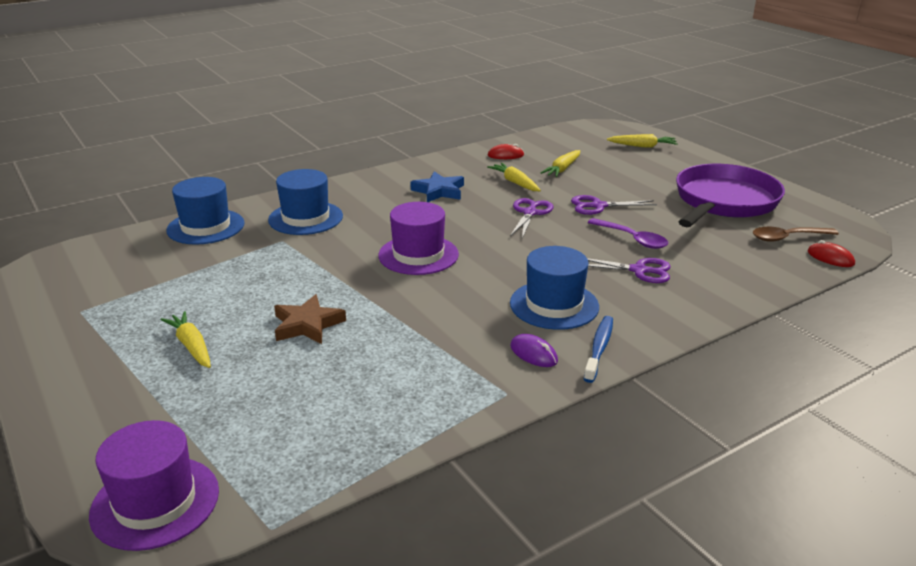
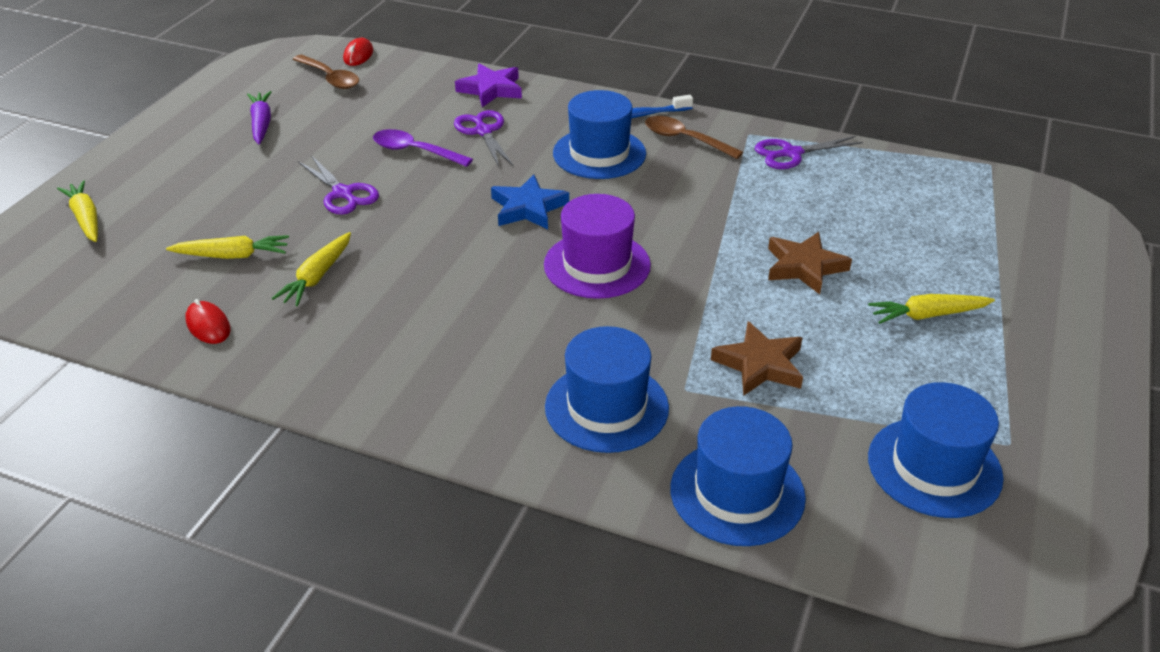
camera: 125 degrees left, 10 degrees up
purple hat [89,420,219,551] -> none
yellow carrot [161,311,211,368] -> yellow carrot turned 60 degrees clockwise [868,294,995,324]
blue star [410,171,464,202] -> blue star moved to [491,174,569,229]
purple scissors [510,198,554,239] -> purple scissors moved to [755,136,863,169]
purple mouse [510,334,558,367] -> brown spoon [645,116,743,159]
purple spoon [588,218,668,249] -> purple spoon turned 75 degrees counterclockwise [373,129,473,167]
purple pan [676,164,785,227] -> purple carrot [247,91,271,144]
none -> purple star [455,64,522,107]
none -> brown star [711,321,803,396]
none -> blue hat [868,382,1004,518]

